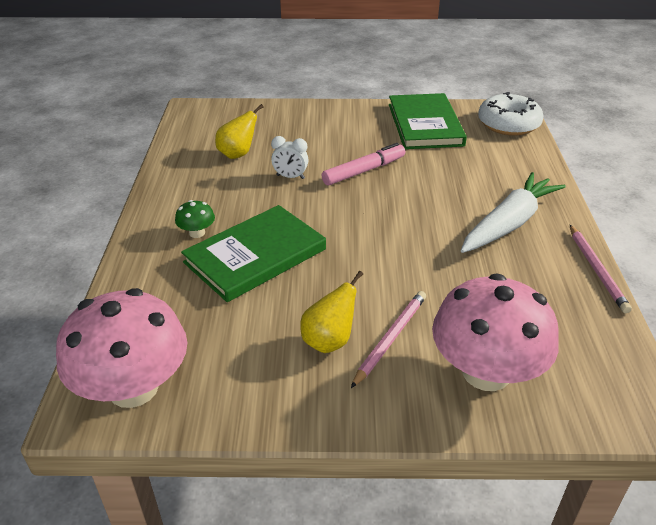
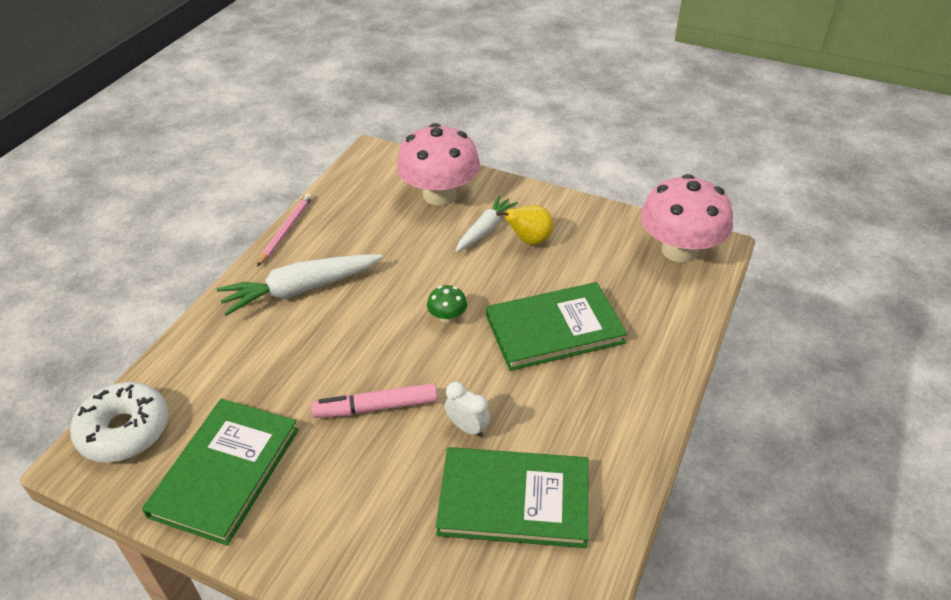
camera: 155 degrees left, 5 degrees up
green mushroom [175,200,215,238] -> green mushroom moved to [427,285,467,323]
yellow pear [215,104,263,159] -> green book [436,447,589,548]
pink pencil [351,291,426,388] -> white carrot [456,195,518,252]

